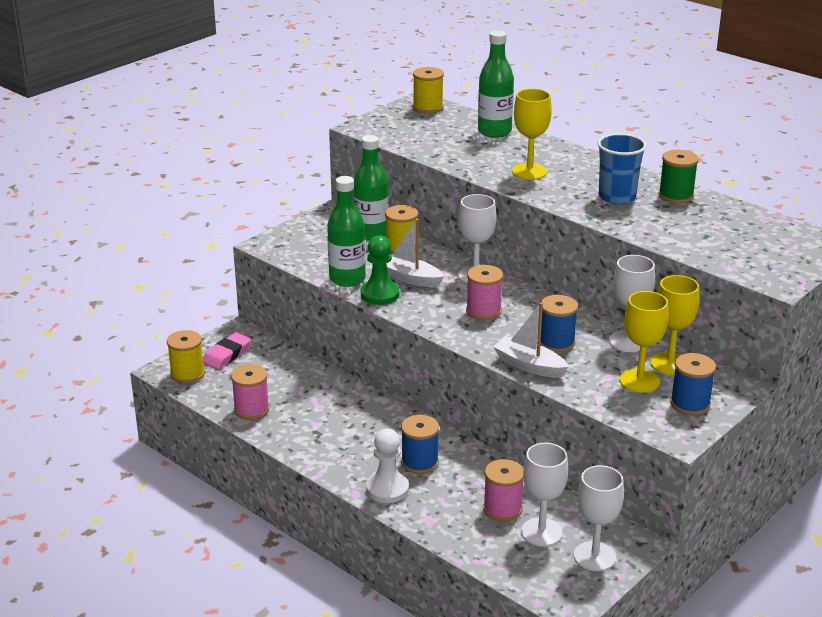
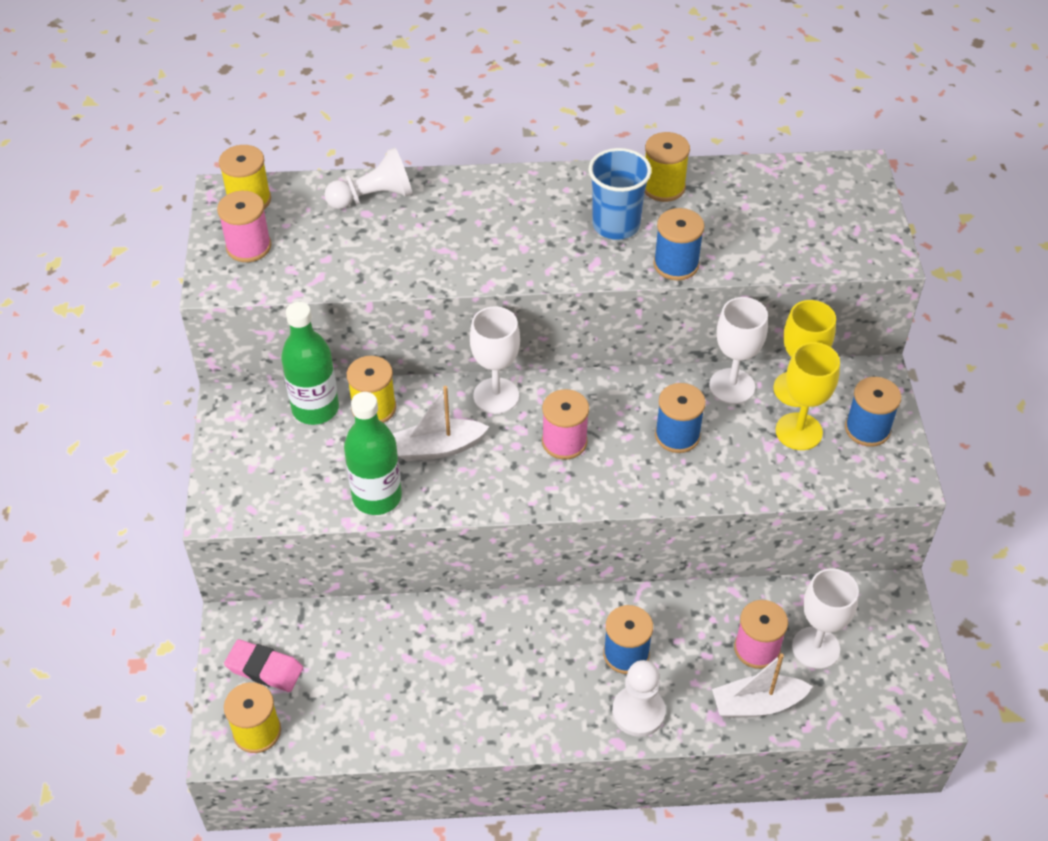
camera: 45 degrees left, 20 degrees up
pink eraser [203,332,251,369] -> pink eraser turned 60 degrees counterclockwise [224,639,303,692]
pink spool [231,364,270,420] -> pink spool moved to [217,191,271,262]
green pawn [361,235,399,305] -> none
green bottle [478,31,514,138] -> white pawn [324,148,413,209]
white boat [493,303,569,378] -> white boat moved to [712,653,813,718]
yellow goblet [512,89,552,180] -> none
white goblet [574,465,624,571] -> none
green spool [658,150,699,203] -> yellow spool [645,132,690,202]
none -> blue spool [653,208,705,280]

